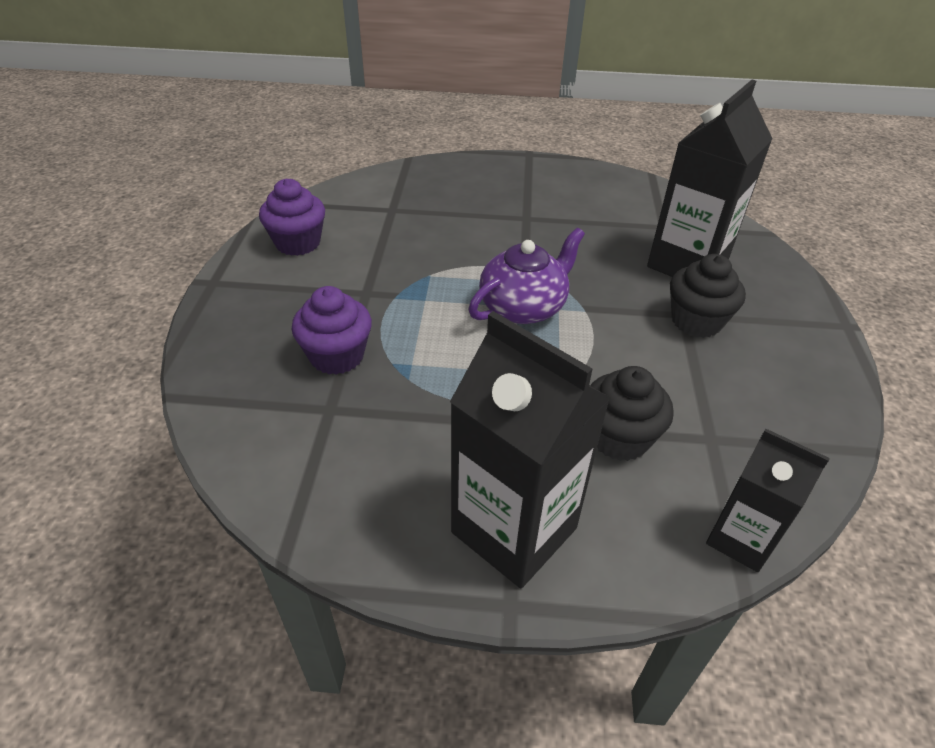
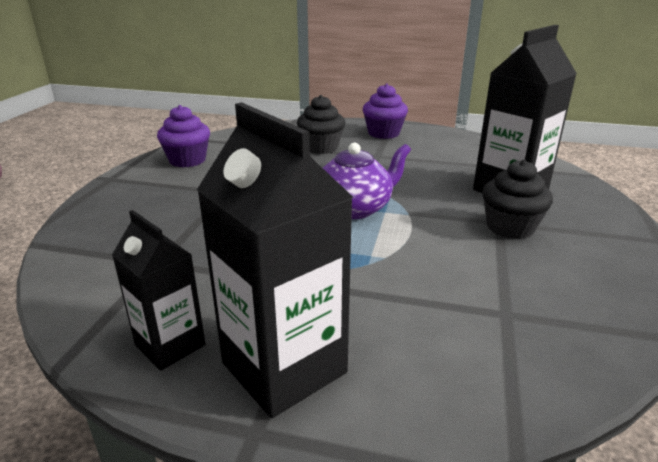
camera: 10 degrees right, 15 degrees down
purple cupcake [292,286,372,375] -> purple cupcake moved to [363,83,408,139]
black cupcake [590,366,674,461] -> black cupcake moved to [297,95,345,154]
black carton [706,428,830,572] -> black carton moved to [112,210,206,371]

